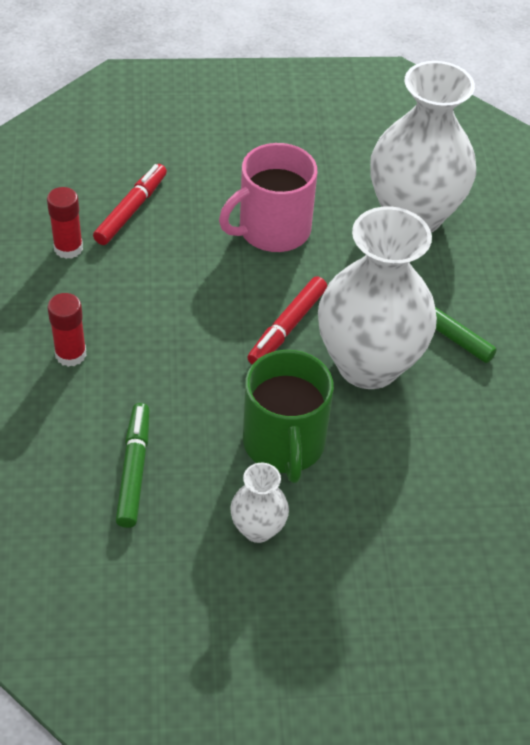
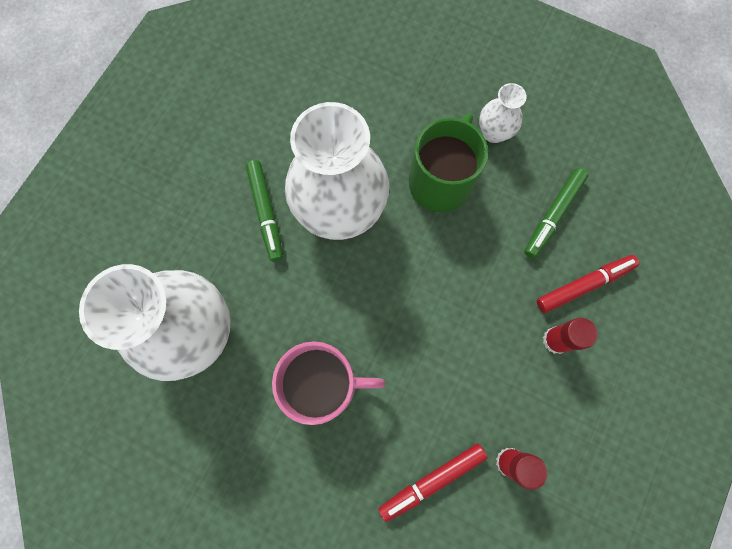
camera: 145 degrees left, 25 degrees up
red marker [247,276,327,364] -> red marker moved to [537,255,639,313]

